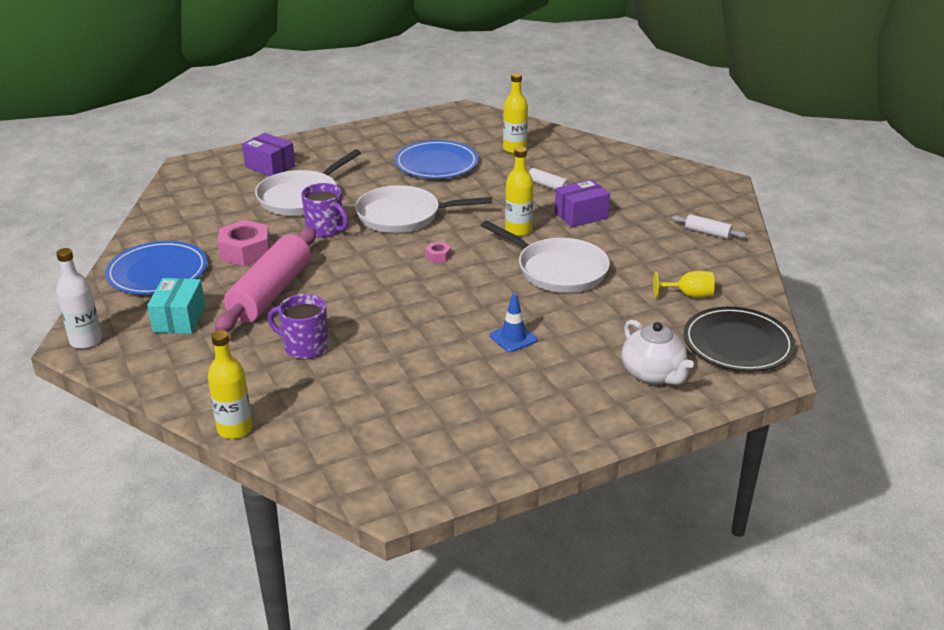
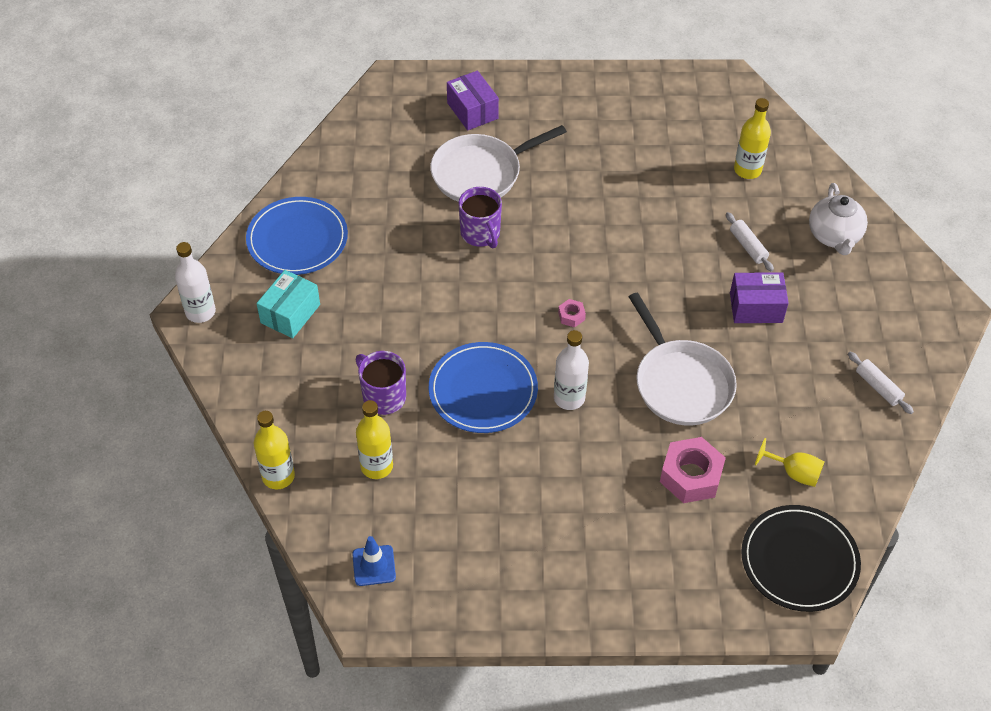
camera: 25 degrees right, 20 degrees up
pink rolling pin [214,228,316,332] -> none
pink nut [218,220,270,266] -> pink nut moved to [660,437,726,503]
white pan [355,185,492,233] -> none
blue plate [395,140,478,179] -> blue plate moved to [429,342,538,433]
blue traffic cone [490,293,538,352] -> blue traffic cone moved to [352,536,396,586]
yellow bottle [505,147,534,236] -> yellow bottle moved to [356,400,393,479]
white teapot [622,320,694,385] -> white teapot moved to [809,183,868,255]
none -> white bottle [554,330,589,410]

